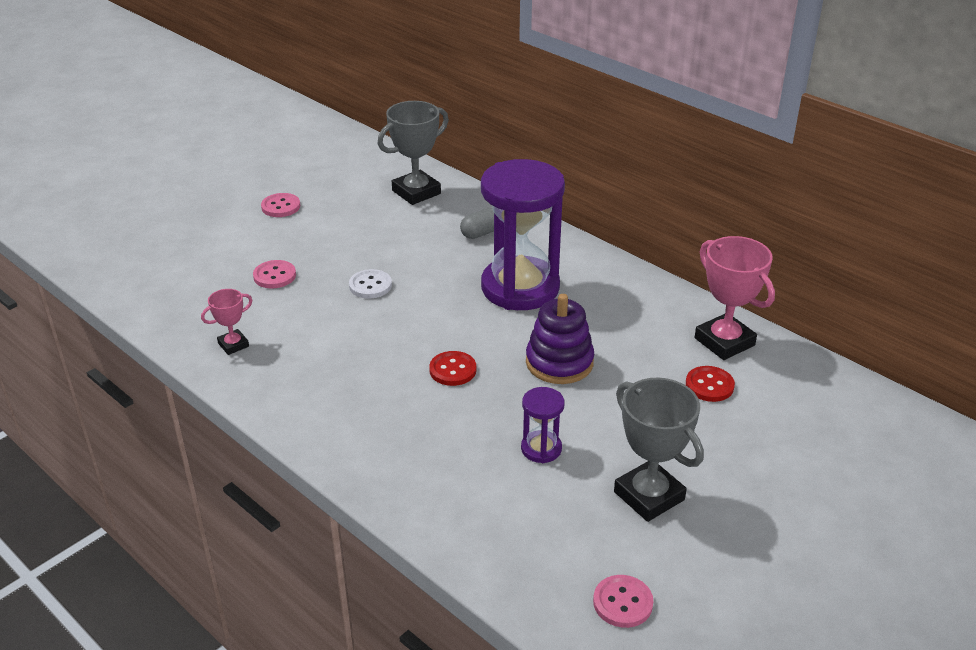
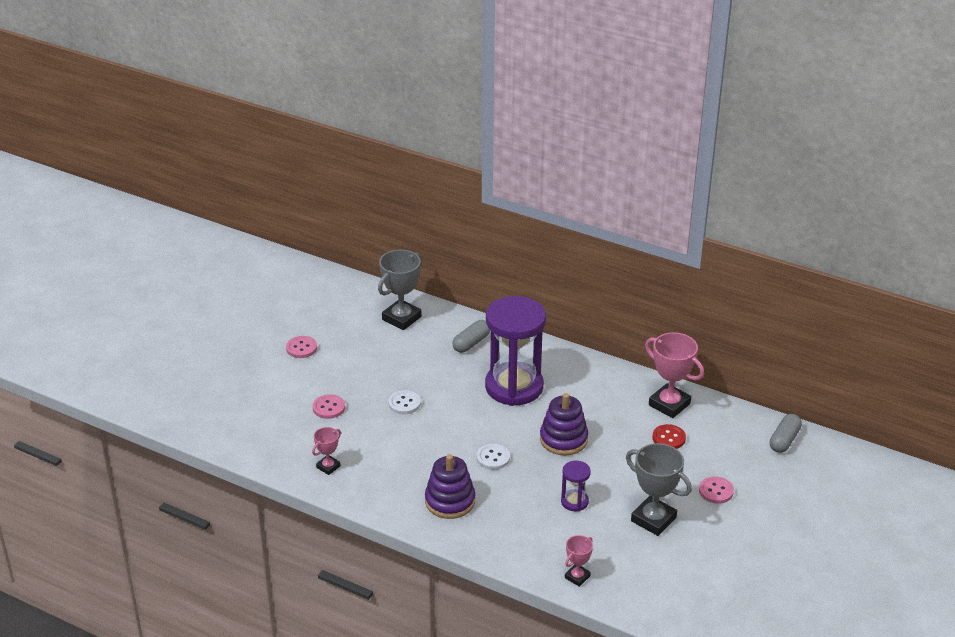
camera: 15 degrees left, 0 degrees up
red button [429,351,476,386] -> white button [476,444,510,470]
pink button [593,575,653,628] -> pink button moved to [699,476,734,504]
none -> purple stacking toy [425,454,475,519]
none -> pink trophy [565,535,593,587]
none -> grey capsule [770,414,802,453]

